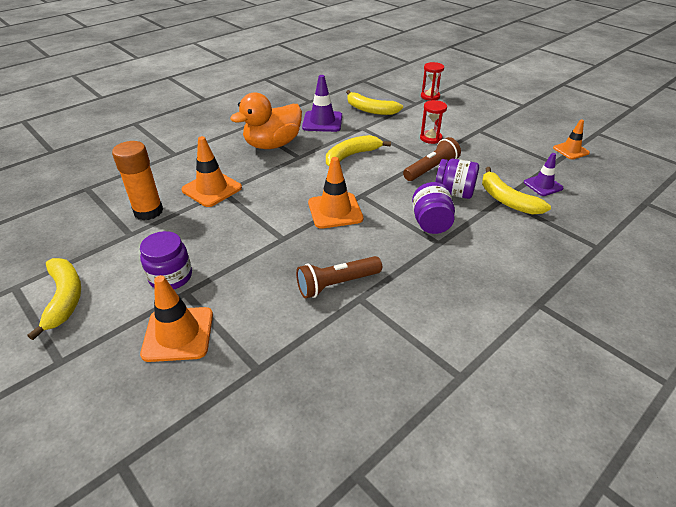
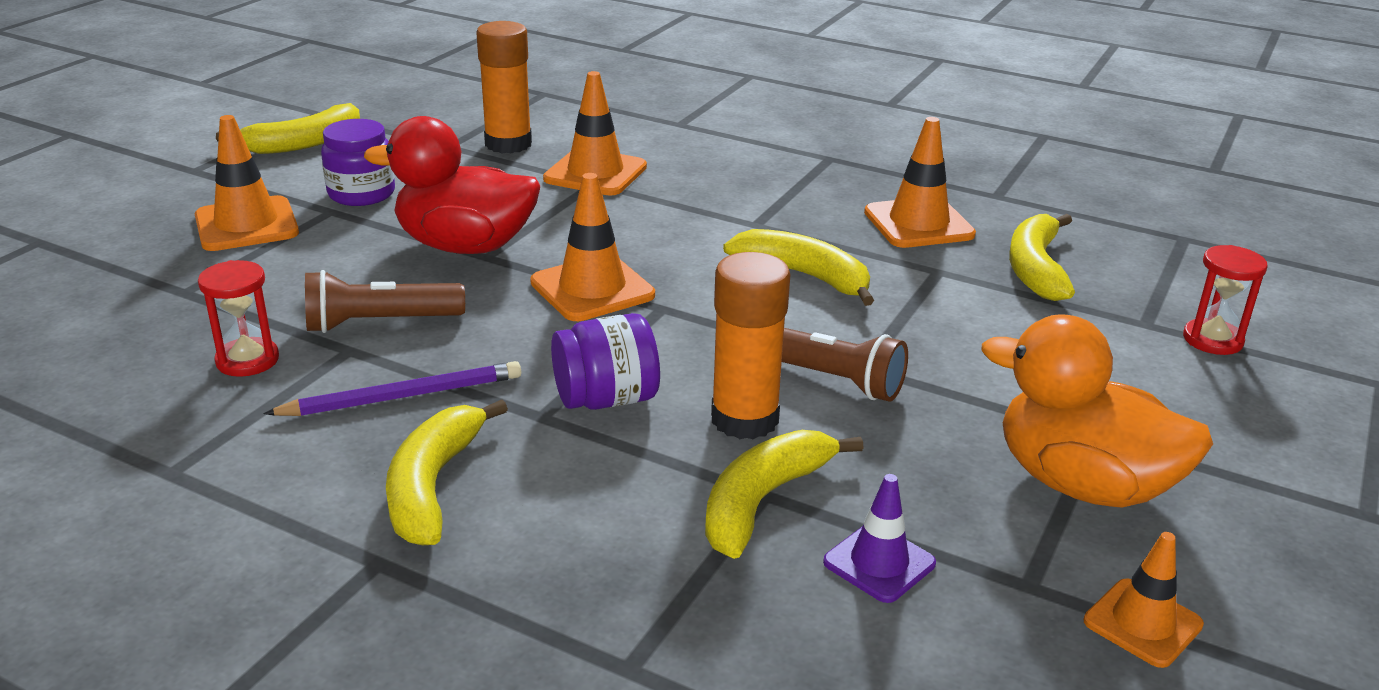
camera: 70 degrees right, 10 degrees down
orange duck [230,92,302,149] -> orange duck moved to [981,314,1213,508]
brown flashlight [296,256,382,299] -> brown flashlight turned 60 degrees counterclockwise [305,270,465,333]
purple traffic cone [302,75,342,132] -> orange traffic cone [864,117,976,248]
red hourglass [420,100,447,144] -> red hourglass moved to [198,260,279,377]
purple jar [435,159,479,199] -> orange glue stick [711,252,791,439]
none -> purple pencil [263,361,521,416]
none -> red duck [364,116,540,254]
none -> yellow banana [386,399,508,545]

